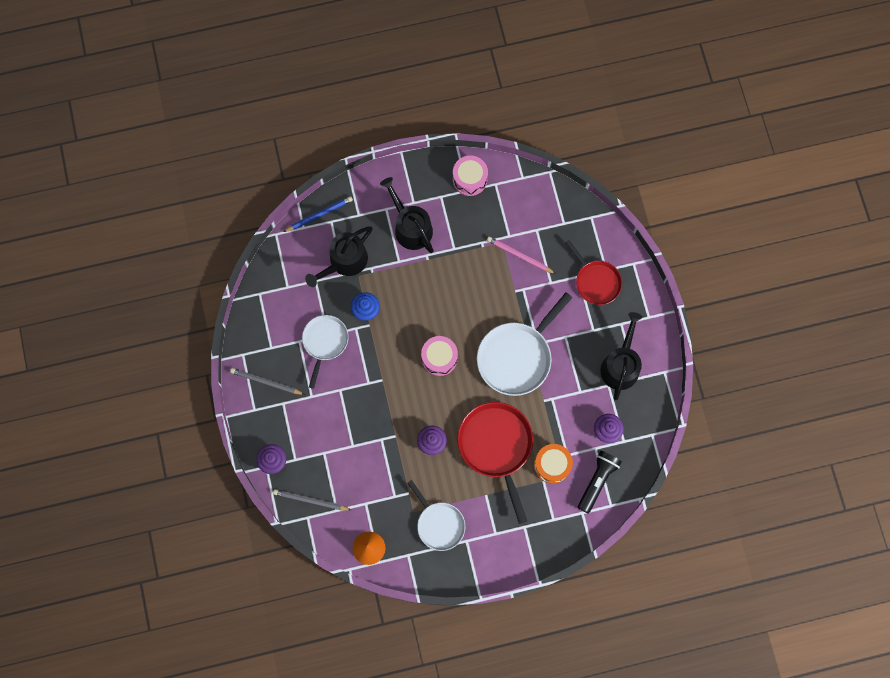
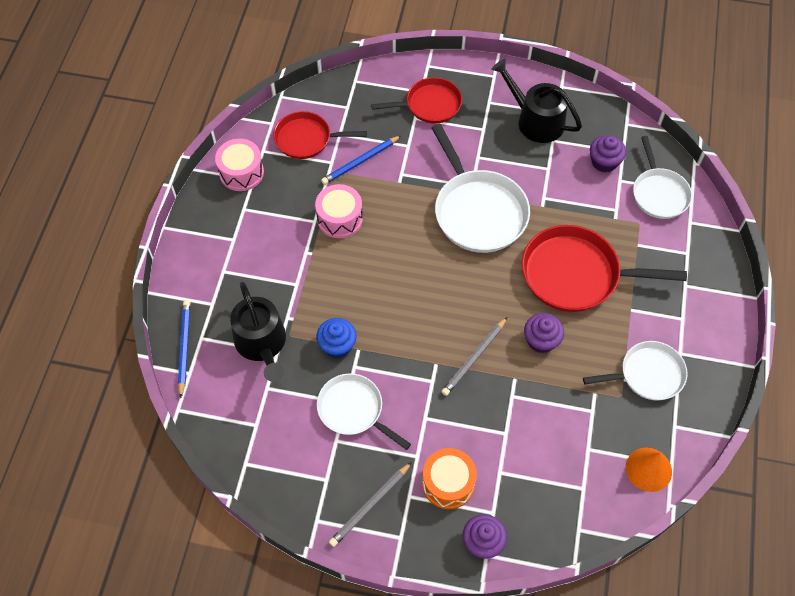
camera: 65 degrees left, 15 degrees down
grey pencil [273,489,351,511] -> grey pencil moved to [441,317,507,396]
black watering can [380,177,434,253] -> none
pink drum [421,336,458,376] -> pink drum moved to [315,184,363,238]
pink pencil [487,237,556,274] -> blue pencil [321,135,402,185]
orange drum [534,444,573,484] -> orange drum moved to [422,448,477,509]
black flashlight [578,451,622,513] -> white pan [633,136,692,219]
none -> red pan [274,111,367,159]

